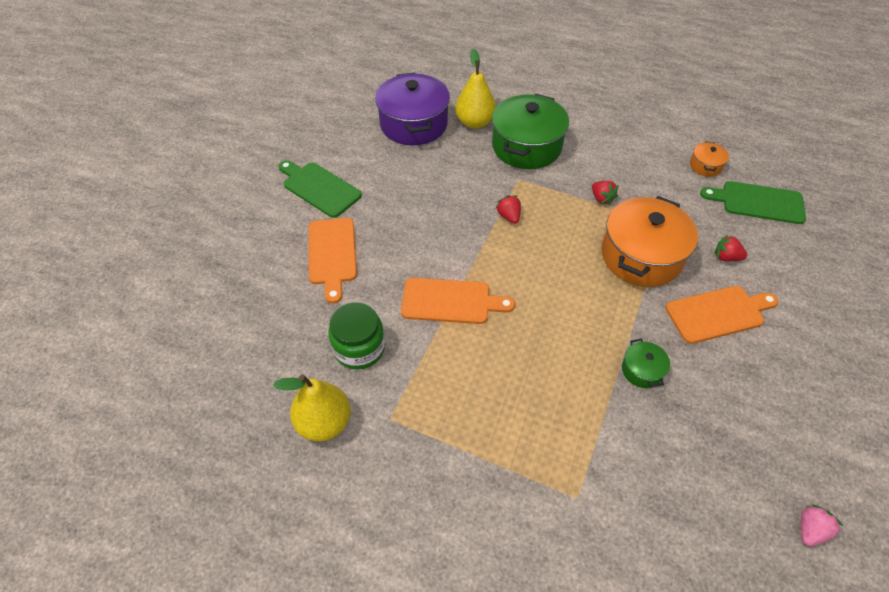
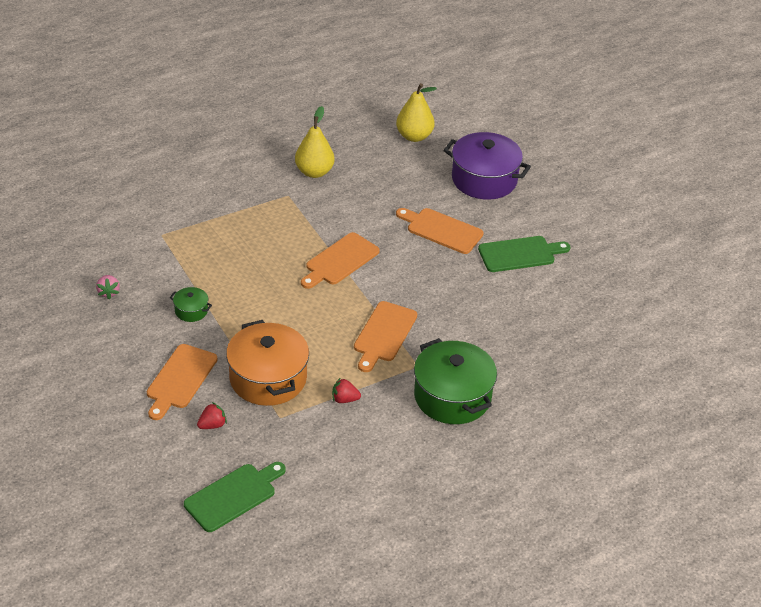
camera: 125 degrees right, 10 degrees down
green jar [328,302,385,369] -> none
purple pot [375,73,450,145] -> purple pot moved to [443,132,531,200]
yellow pear [455,49,496,129] -> yellow pear moved to [396,83,437,142]
red strawberry [496,195,521,224] -> orange cutting board [354,301,417,372]
orange pot [690,141,729,177] -> none
pink strawberry [801,505,843,546] -> pink strawberry moved to [96,275,120,299]

